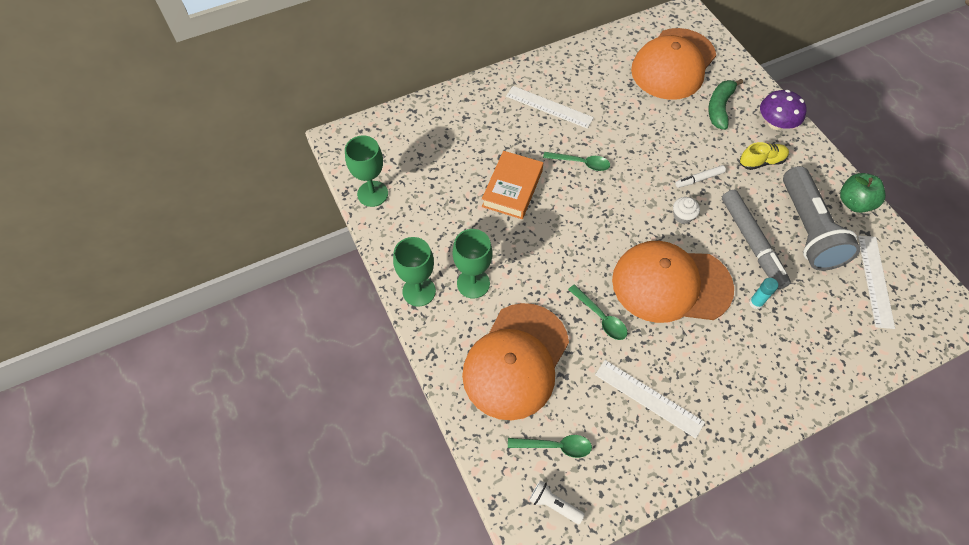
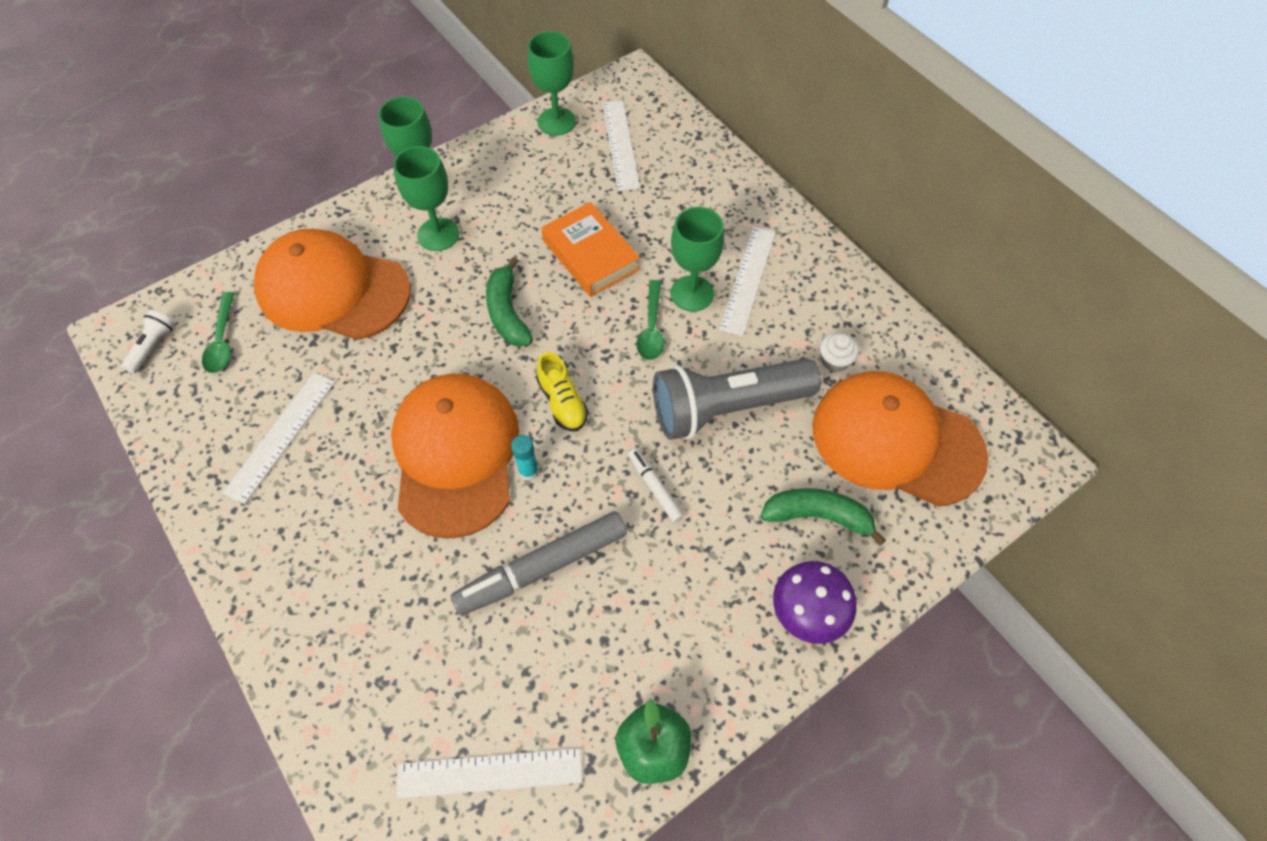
camera: 80 degrees right, 0 degrees up
orange book [482,151,543,219] -> orange book turned 45 degrees clockwise [541,202,640,297]
green spoon [568,285,628,340] -> none
white cupcake [673,197,700,224] -> white cupcake moved to [820,333,859,372]
yellow shoe [740,142,789,170] -> yellow shoe moved to [537,352,588,431]
turquoise glue stick [749,278,778,309] -> turquoise glue stick moved to [511,435,539,480]
grey flashlight [783,166,861,271] -> grey flashlight moved to [653,358,821,440]
none -> green banana [486,257,533,347]
none -> white ruler [602,100,640,191]
none -> green goblet [671,207,724,311]

